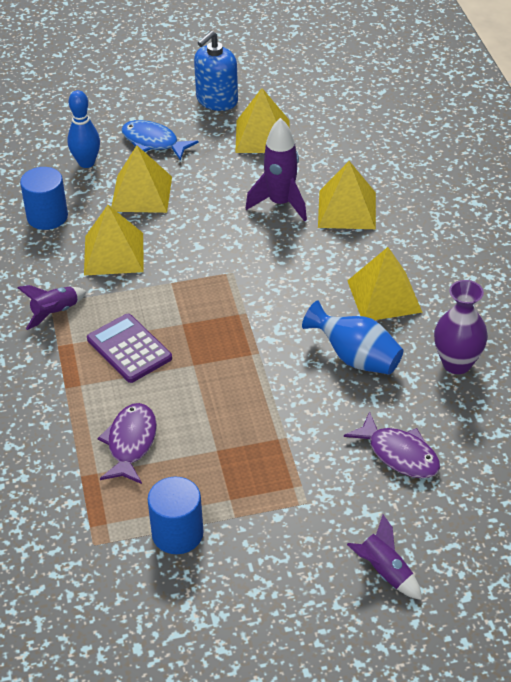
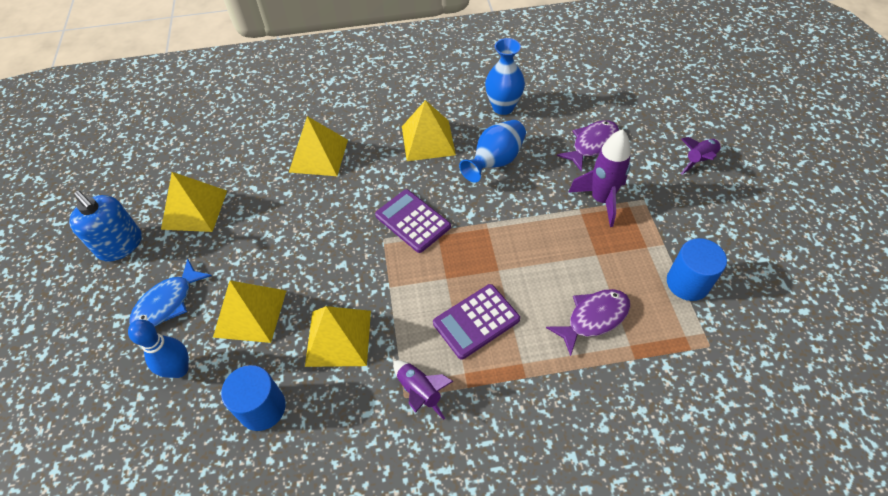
camera: 85 degrees left, 10 degrees up
purple fish [97,403,157,484] -> purple fish turned 135 degrees clockwise [546,289,630,356]
purple rocket [246,118,307,222] -> purple rocket moved to [568,129,631,227]
purple vase [434,280,488,374] -> blue vase [485,38,525,115]
none -> purple calculator [375,189,451,253]

